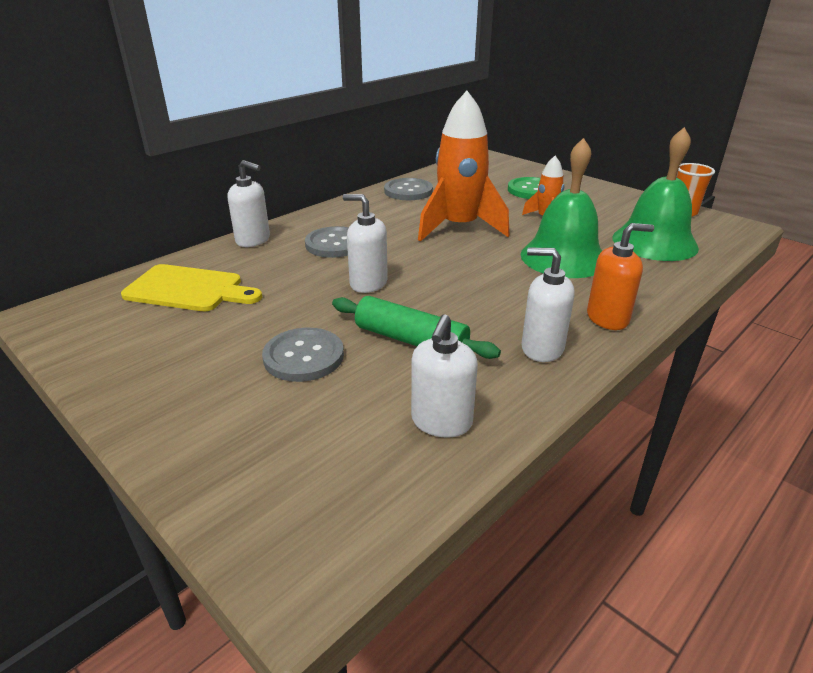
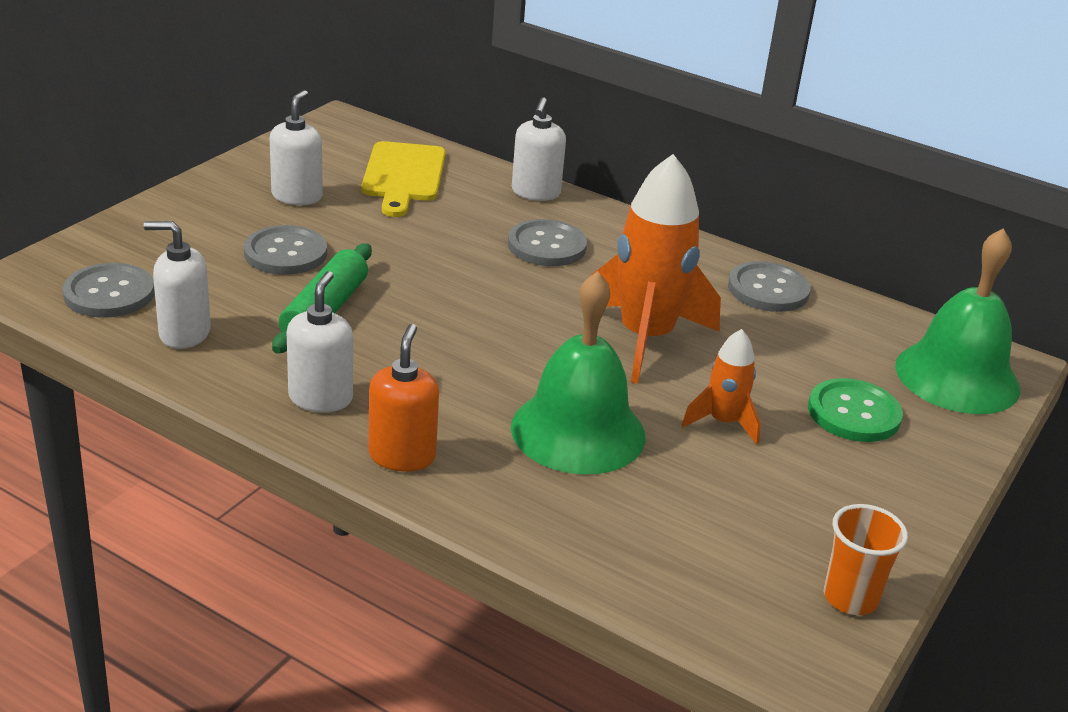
camera: 75 degrees right, 0 degrees up
white soap dispenser [343,194,388,293] -> white soap dispenser moved to [270,90,323,205]
orange soap dispenser [587,223,654,330] -> orange soap dispenser turned 150 degrees counterclockwise [368,324,439,472]
green bell [612,127,699,261] -> green bell moved to [895,228,1020,414]
none -> grey button [63,263,155,318]

